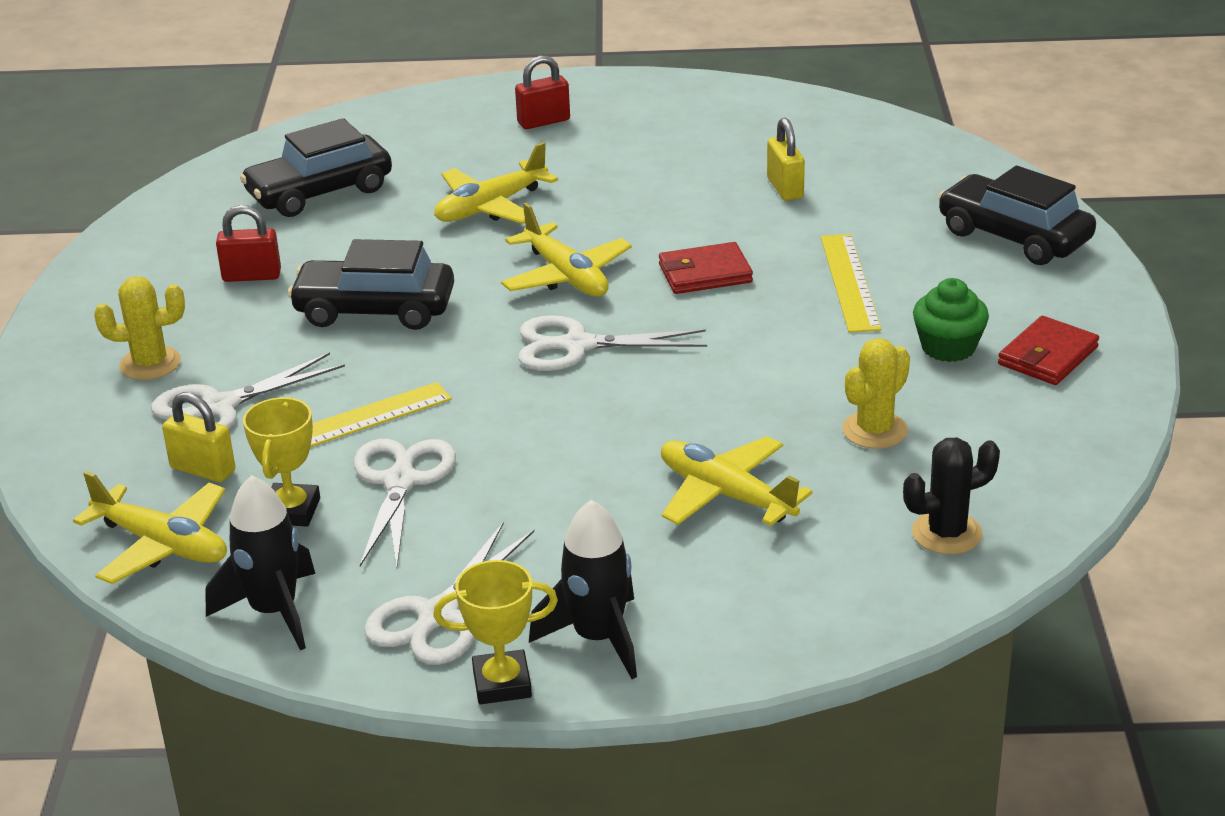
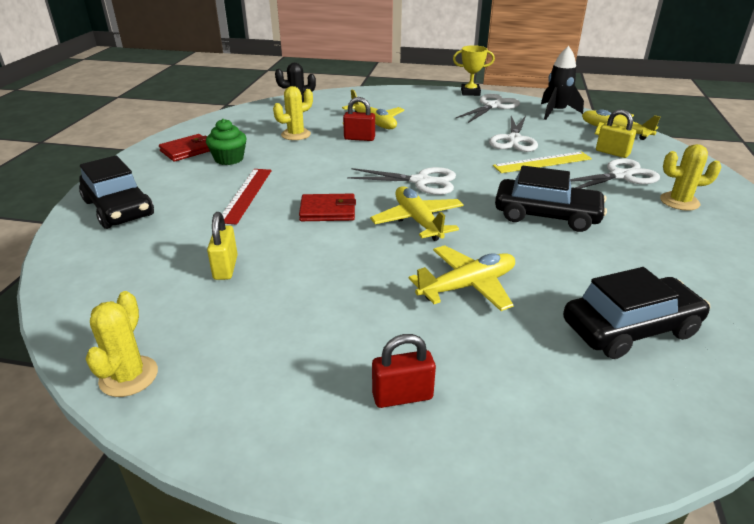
camera: 170 degrees left, 0 degrees up
red padlock [216,205,281,282] -> red padlock moved to [343,97,375,141]
yellow trophy [243,397,320,527] -> none
black rocket [529,500,637,679] -> none
yellow ruler [821,234,881,333] -> red ruler [222,169,272,225]
none -> yellow cactus [86,291,158,397]

